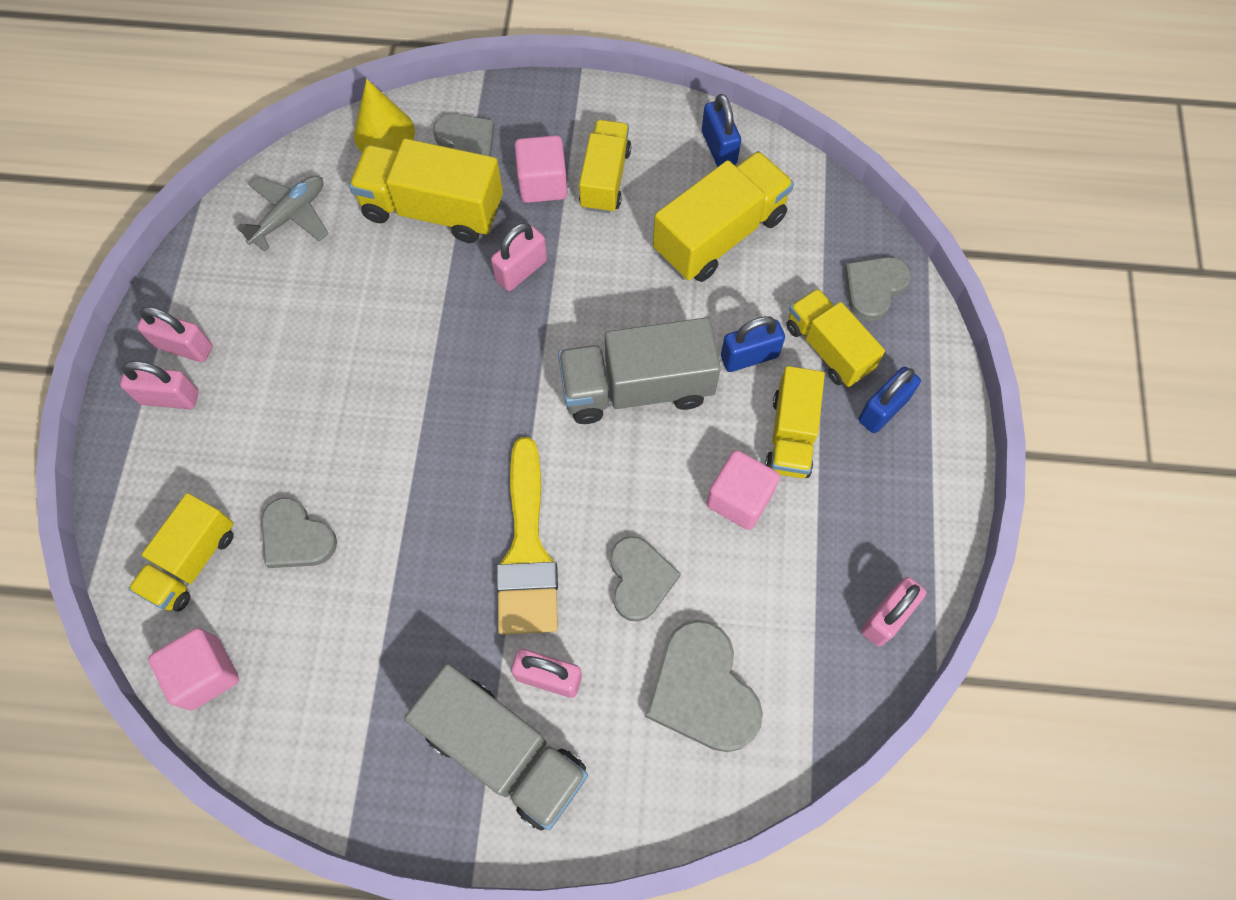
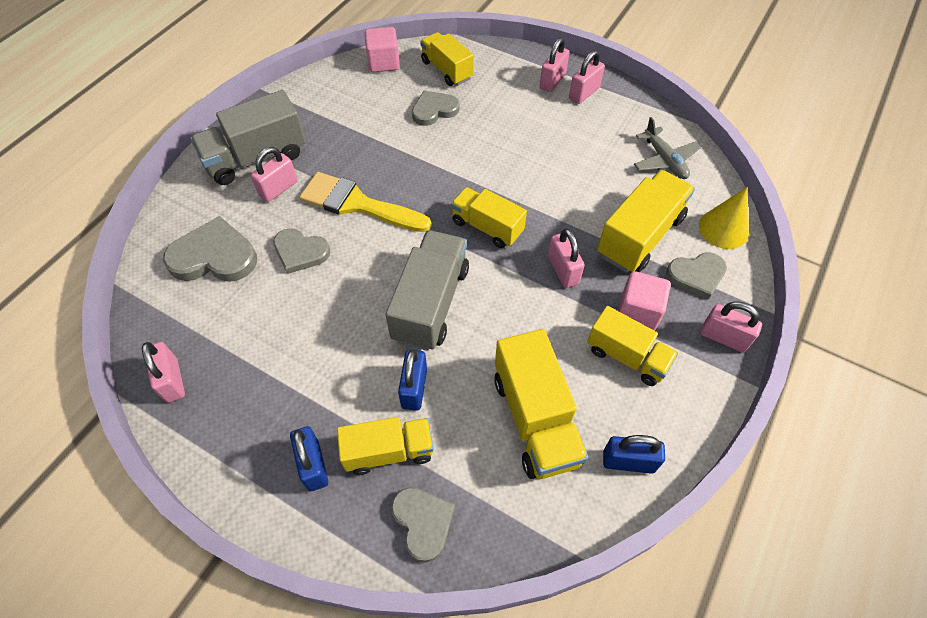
camera: 115 degrees right, 10 degrees down
pink cube [706,450,780,530] -> none
yellow truck [765,366,825,478] -> yellow truck moved to [451,187,527,248]
none -> pink padlock [701,301,762,352]

